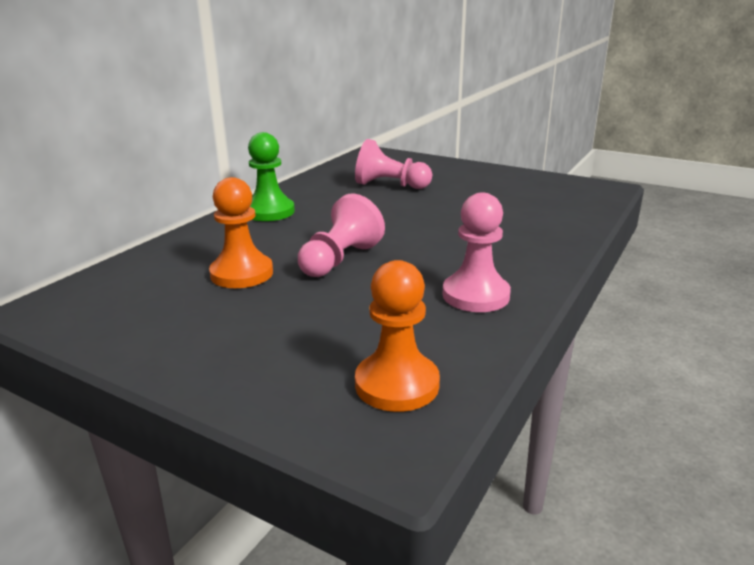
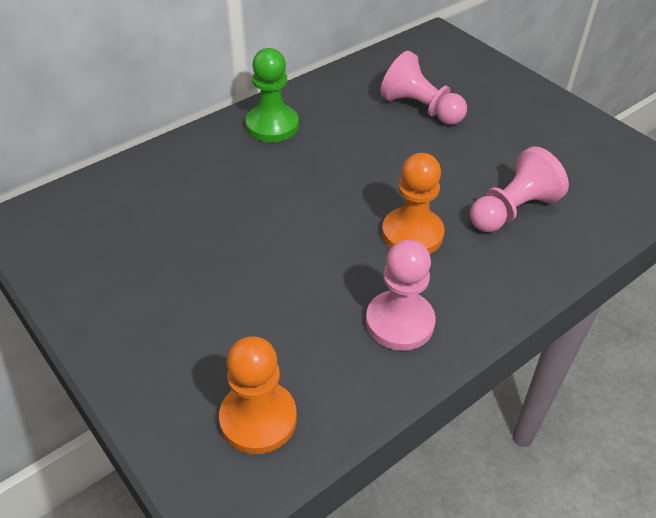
camera: 20 degrees right, 20 degrees up
orange pawn [209,177,273,288] -> orange pawn moved to [382,153,445,254]
pink pawn [298,193,385,277] -> pink pawn moved to [470,146,569,232]

